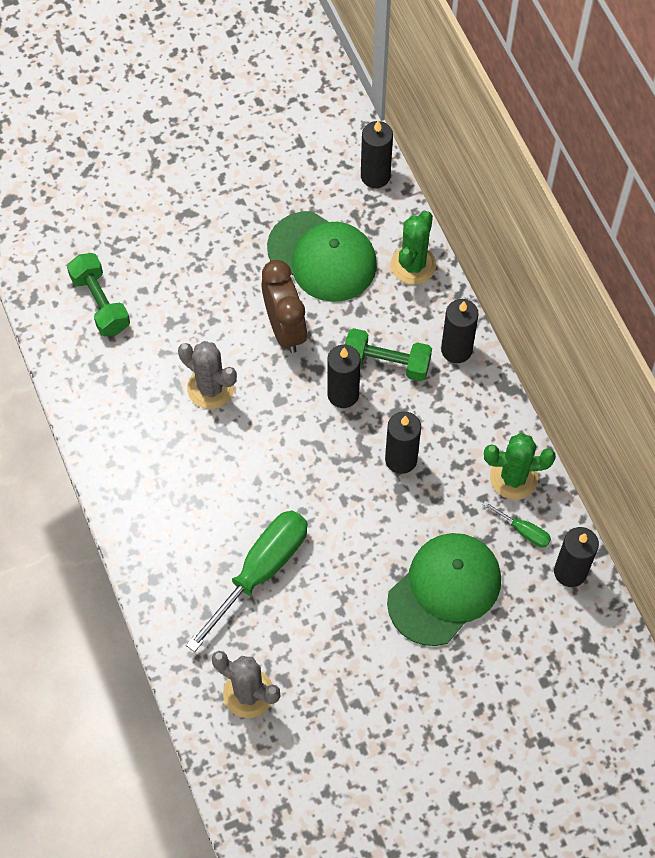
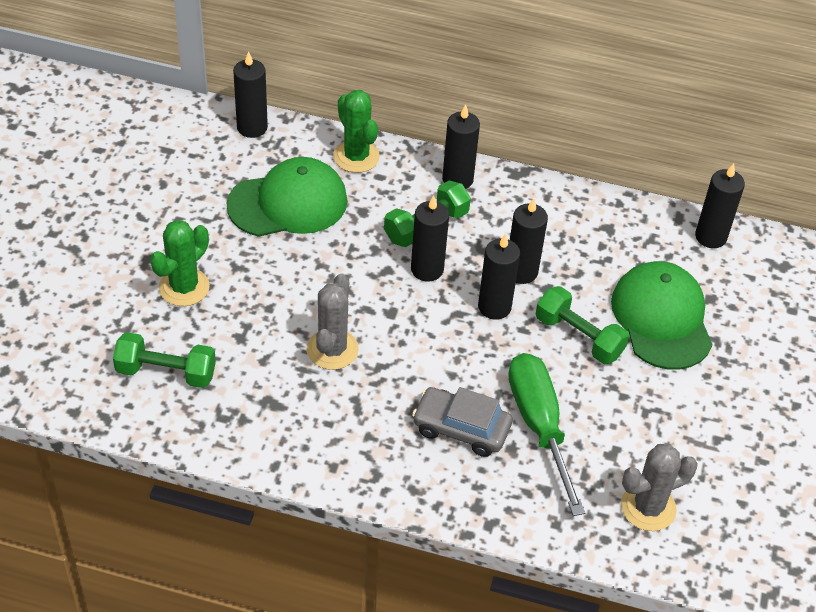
camera: 55 degrees left, 15 degrees down
grey cactus [178,341,237,409] -> grey cactus turned 60 degrees counterclockwise [307,273,359,370]
brown clock [262,260,307,353] -> none
green screwdriver [482,501,551,548] -> none
green cactus [484,433,556,500] -> green cactus moved to [150,220,210,306]
none -> grey car [412,387,512,457]
none -> black candle [478,233,520,320]
none -> green dumbbell [536,286,629,364]

